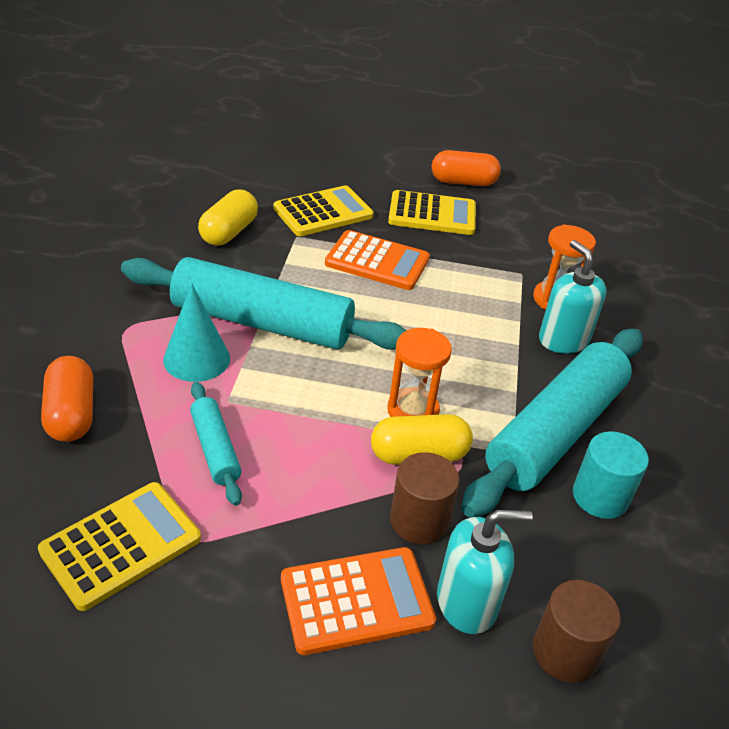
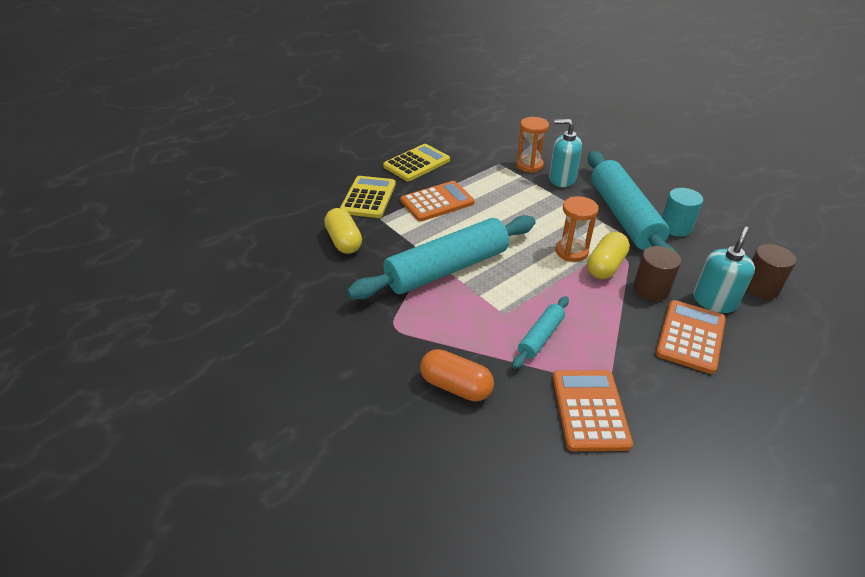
camera: 45 degrees left, 0 degrees up
yellow calculator [38,482,201,611] -> orange calculator [553,370,633,451]
turquoise cone [163,283,230,382] -> none
turquoise rolling pin [190,382,242,506] -> turquoise rolling pin turned 75 degrees counterclockwise [512,296,569,369]
orange capsule [432,150,501,186] -> none

